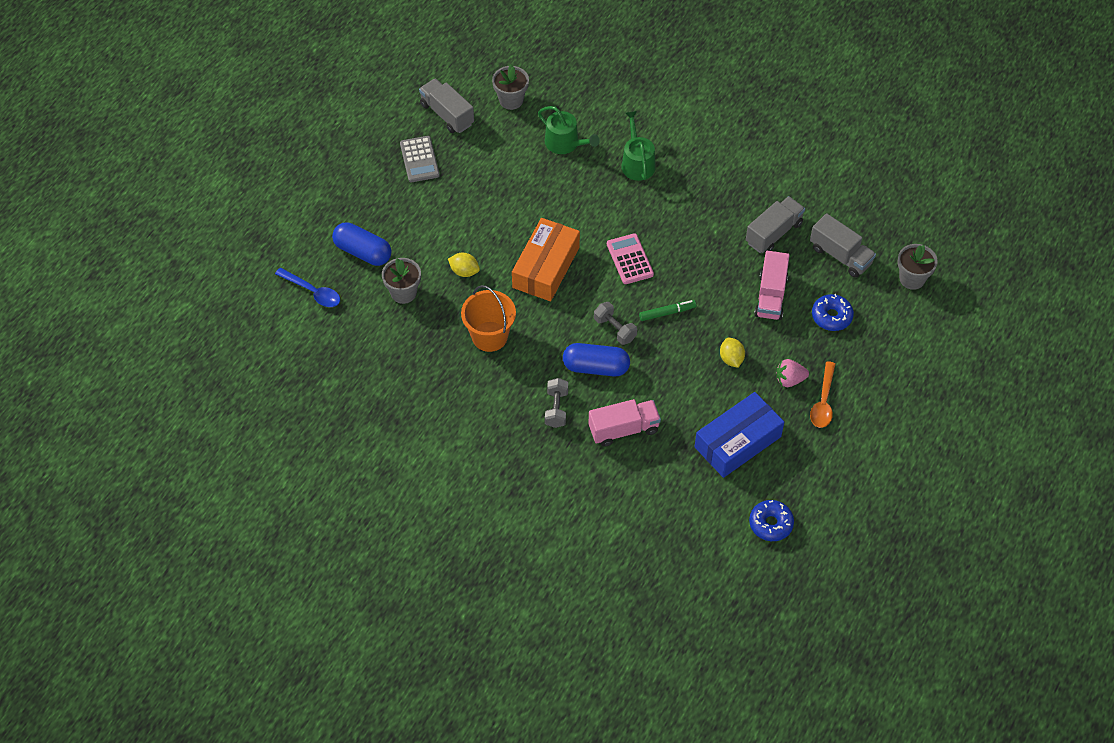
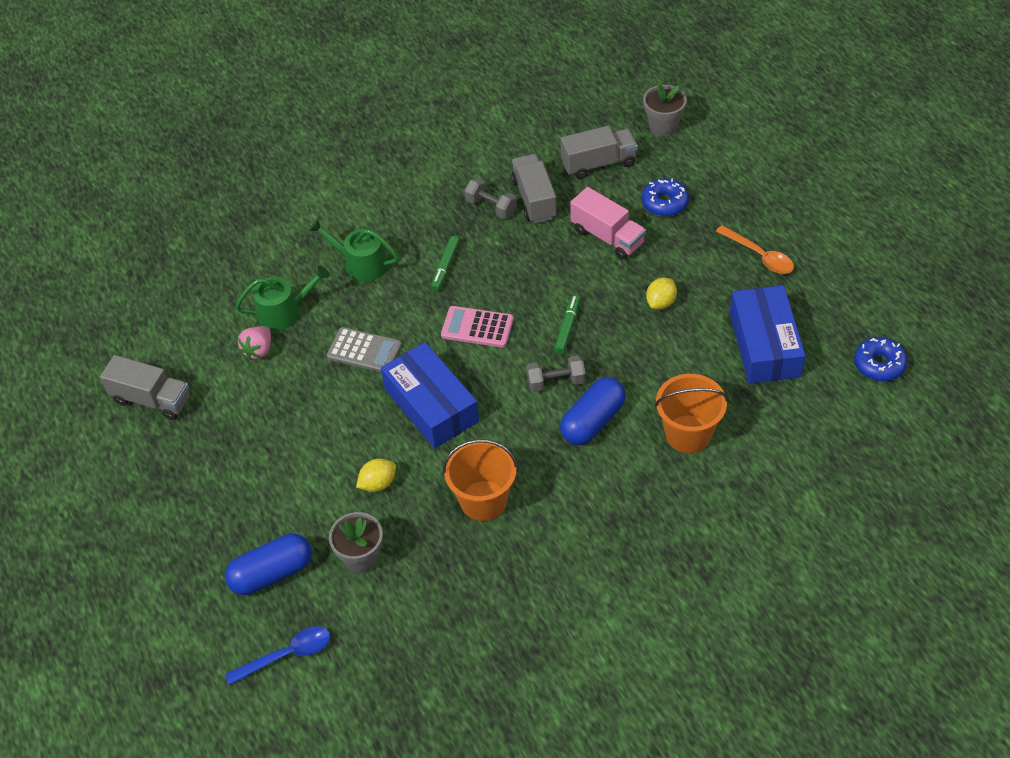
camera: 55 degrees left, 5 degrees down
grey calculator [400,136,440,182] -> grey calculator moved to [327,327,402,372]
grey truck [419,78,474,133] -> grey truck turned 150 degrees counterclockwise [100,355,190,420]
grey flower pot [492,65,529,110] -> none
orange box [512,218,580,301] -> blue box [381,342,479,448]
grey dumbbell [545,378,568,428] -> grey dumbbell moved to [464,178,517,219]
pink truck [588,399,661,447] -> orange bucket [655,374,728,453]
yellow lemon [720,338,745,368] -> yellow lemon turned 75 degrees counterclockwise [646,278,677,310]
pink strawberry [777,359,809,387] -> pink strawberry moved to [238,326,271,360]
none -> green marker [431,236,460,291]

